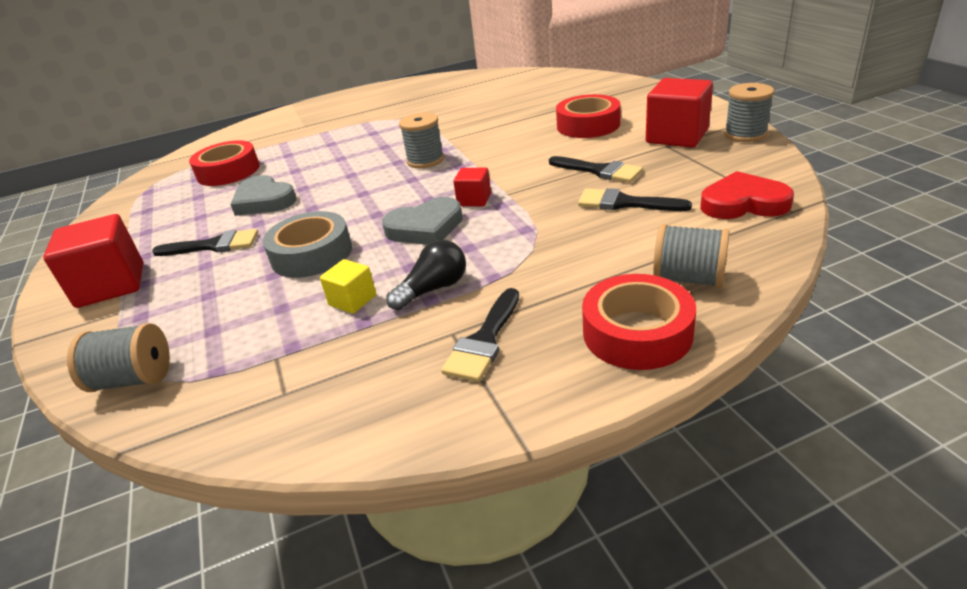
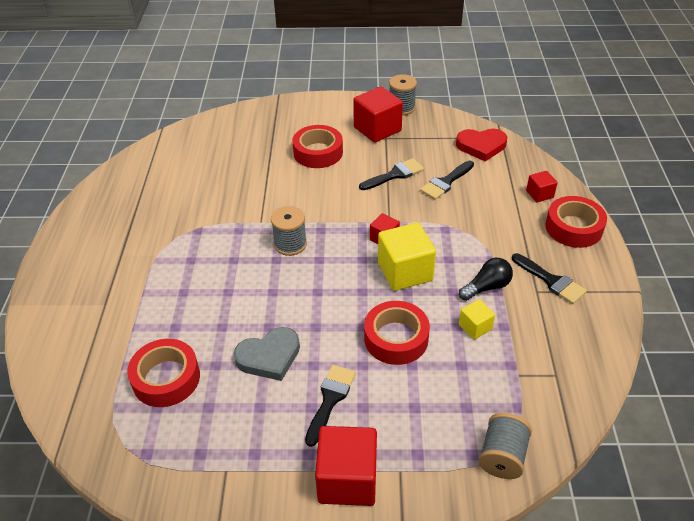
camera: 70 degrees left, 10 degrees up
grey tape [263,211,352,278] -> red tape [364,301,430,365]
grey heart [382,197,463,245] -> yellow cube [378,222,436,291]
black light bulb [386,240,466,310] -> black light bulb turned 75 degrees clockwise [459,258,513,301]
grey spool [653,224,730,288] -> red cube [526,171,558,202]
red heart [700,171,794,219] -> red heart turned 120 degrees counterclockwise [456,129,507,162]

